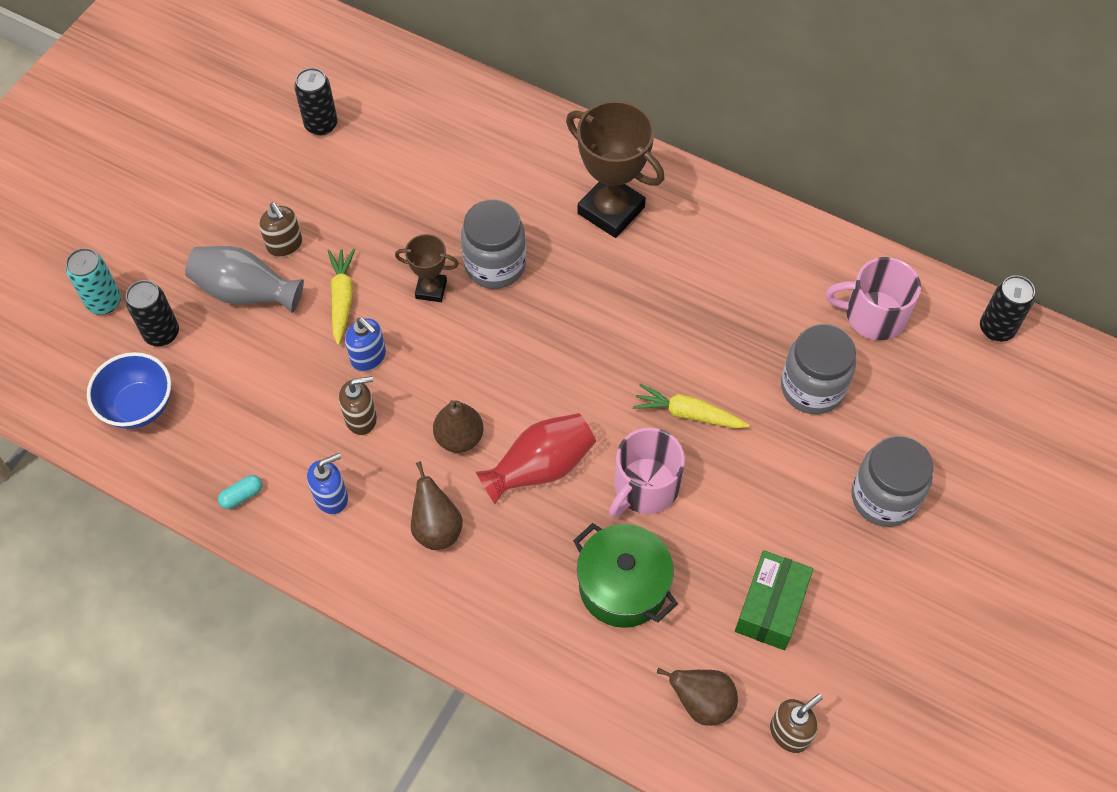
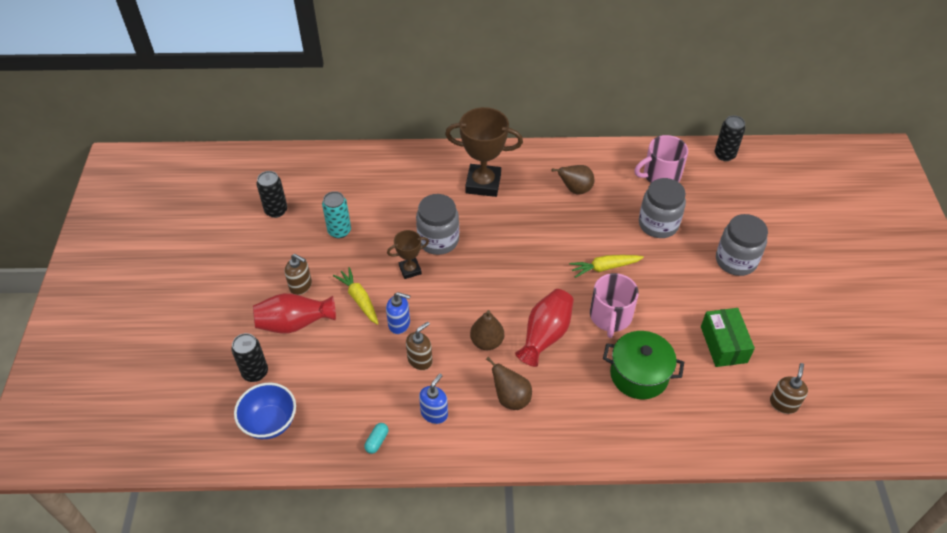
camera: 30 degrees left, 10 degrees down
turquoise can [66,248,121,315] -> turquoise can moved to [322,191,351,239]
grey vase [185,246,304,313] -> red vase [253,293,336,334]
brown pear [657,668,738,726] -> brown pear moved to [551,165,594,194]

